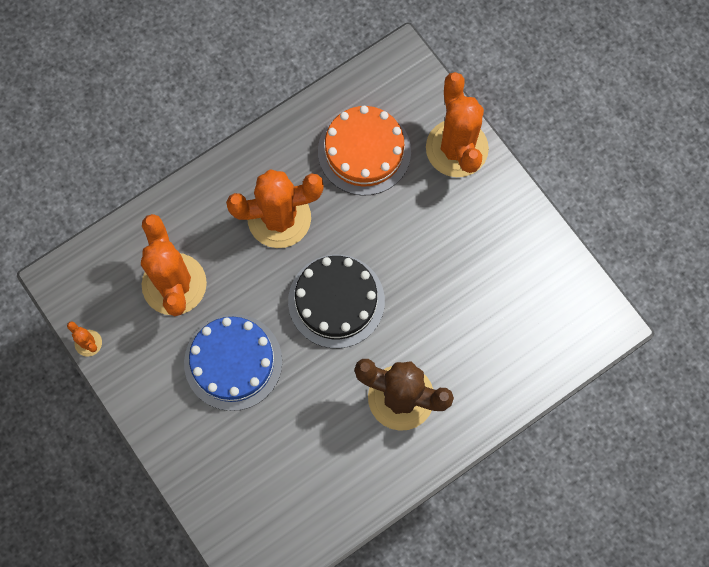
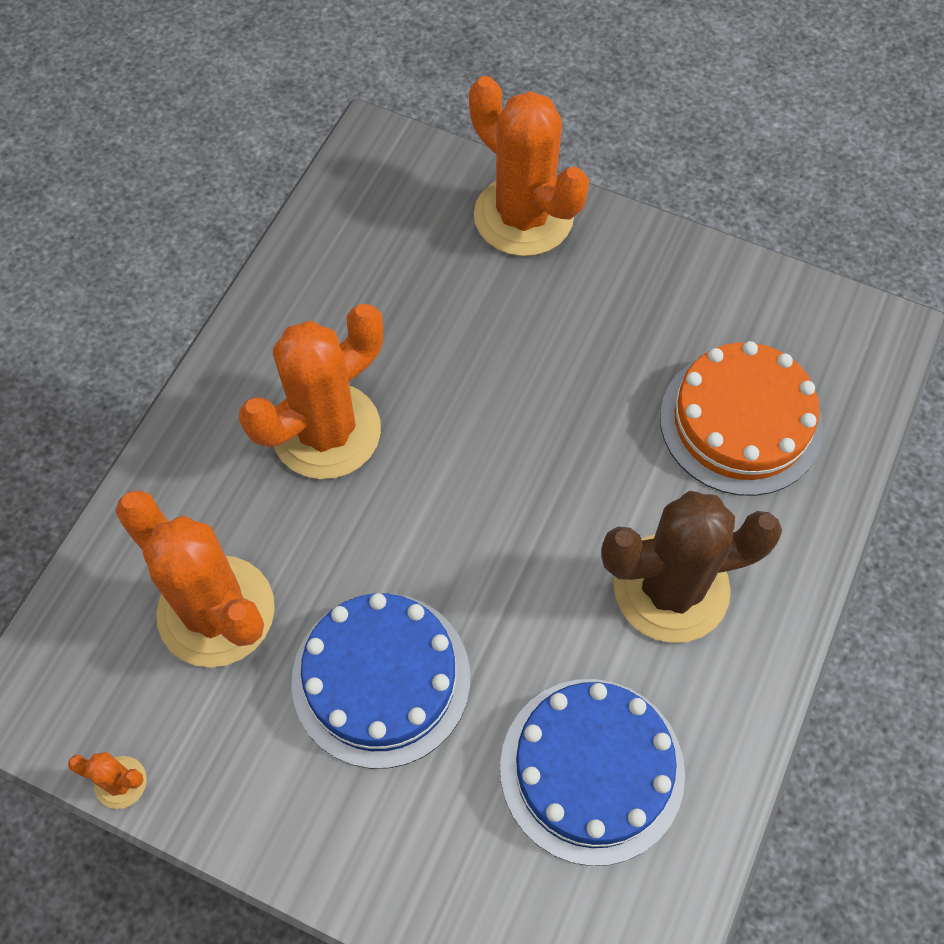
camera: 30 degrees left, 10 degrees down
black cake [288,255,385,348] -> none
orange cake [318,106,411,196] -> orange cake moved to [660,341,823,496]
none -> blue cake [500,679,685,866]

